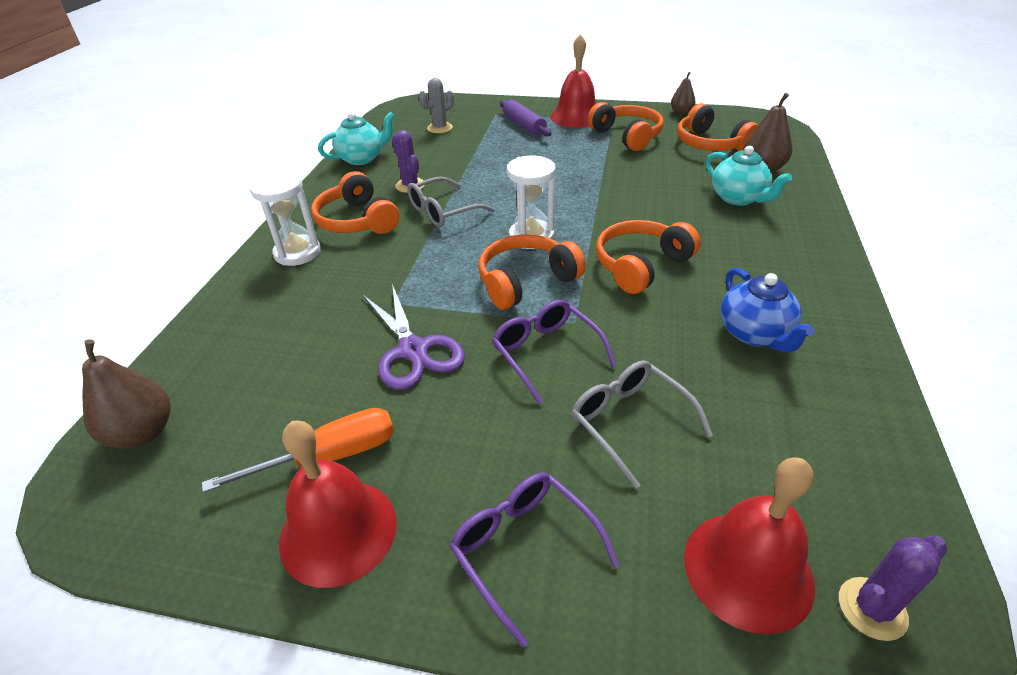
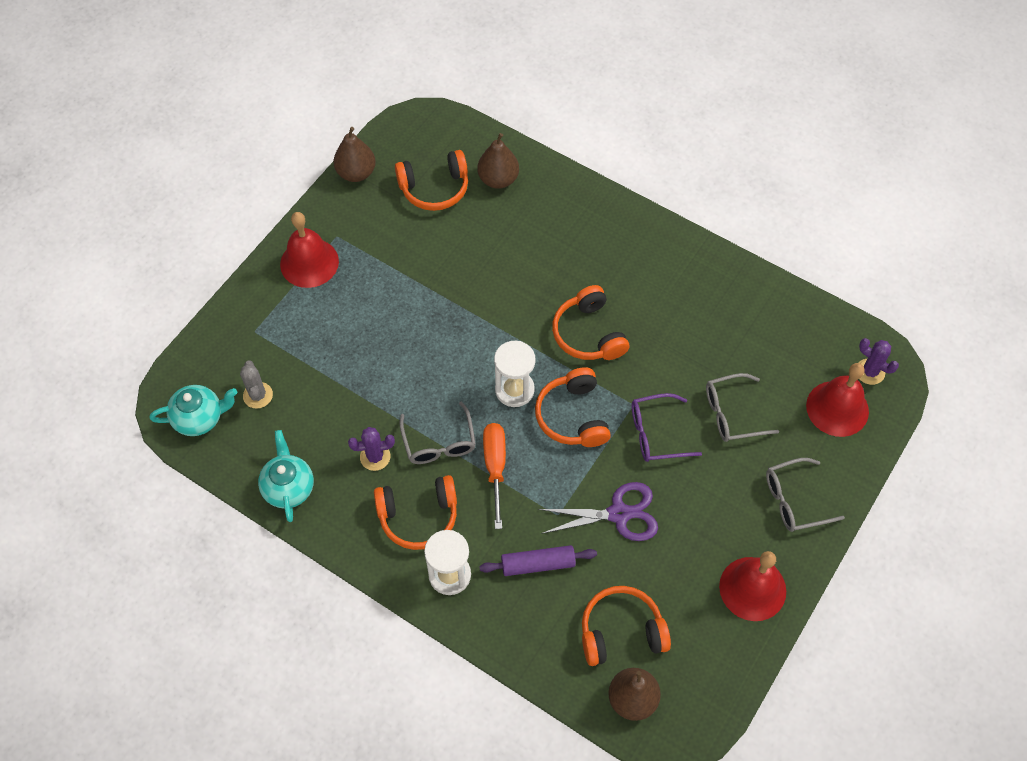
camera: 70 degrees left, 20 degrees up
orange screwdriver [202,408,394,493] -> orange screwdriver moved to [483,423,506,529]
purple glasses [450,473,620,648] -> grey glasses [766,458,845,532]
purple rolling pin [500,100,552,137] -> purple rolling pin moved to [479,545,597,576]
orange headphones [588,102,664,151] -> orange headphones moved to [582,586,671,666]
brown pear [671,72,695,114] -> brown pear [333,127,376,182], size x1.63
turquoise teapot [705,146,792,206] -> turquoise teapot moved to [150,385,237,436]
blue teapot [720,268,815,352] -> none
purple cactus [839,536,948,641] -> purple cactus turned 45 degrees counterclockwise [859,338,899,385]

